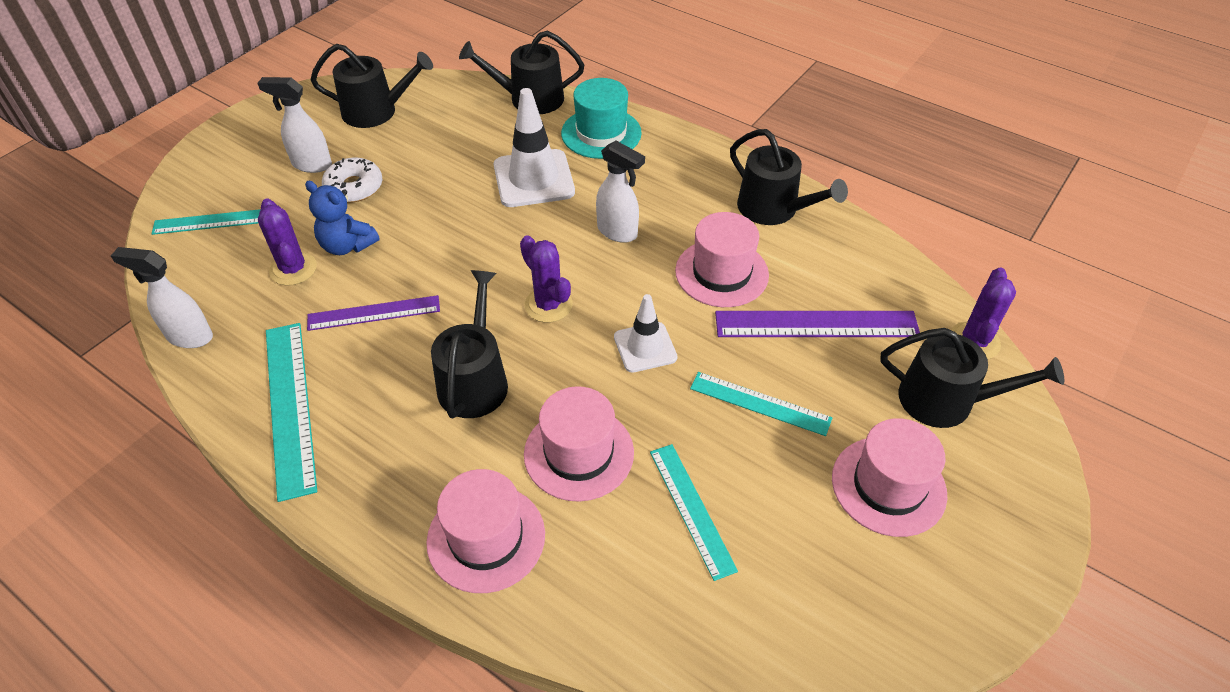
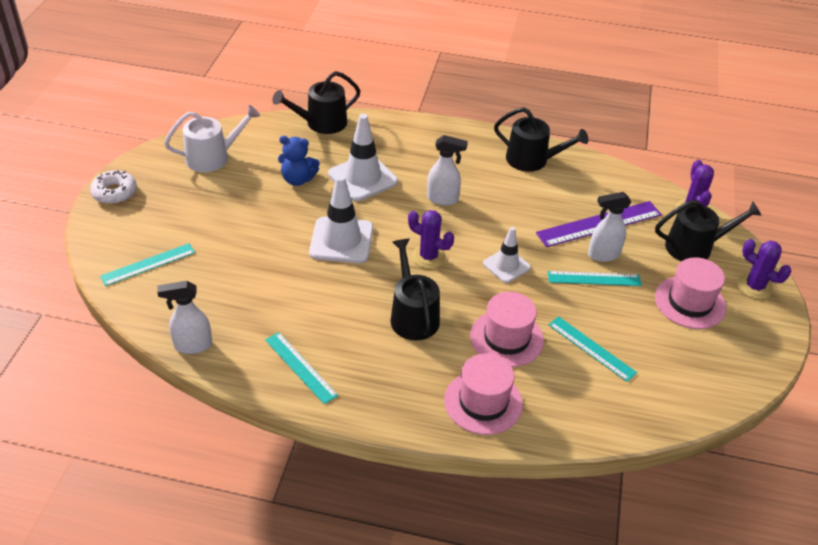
camera: 25 degrees left, 5 degrees down
white spray bottle [257,77,332,173] -> white spray bottle moved to [588,192,631,262]
purple cactus [258,198,317,286] -> purple cactus moved to [737,239,792,299]
turquoise ruler [266,323,317,502] -> turquoise ruler [265,332,338,404], size x0.66
blue teddy bear [305,181,380,255] -> blue teddy bear moved to [278,136,320,186]
purple ruler [307,295,440,331] -> none
black watering can [310,44,433,128] -> white watering can [164,105,260,172]
white donut [322,158,382,203] -> white donut moved to [90,170,137,204]
turquoise hat [561,78,642,159] -> none
pink hat [675,212,769,307] -> none
none -> white traffic cone [309,175,373,263]

